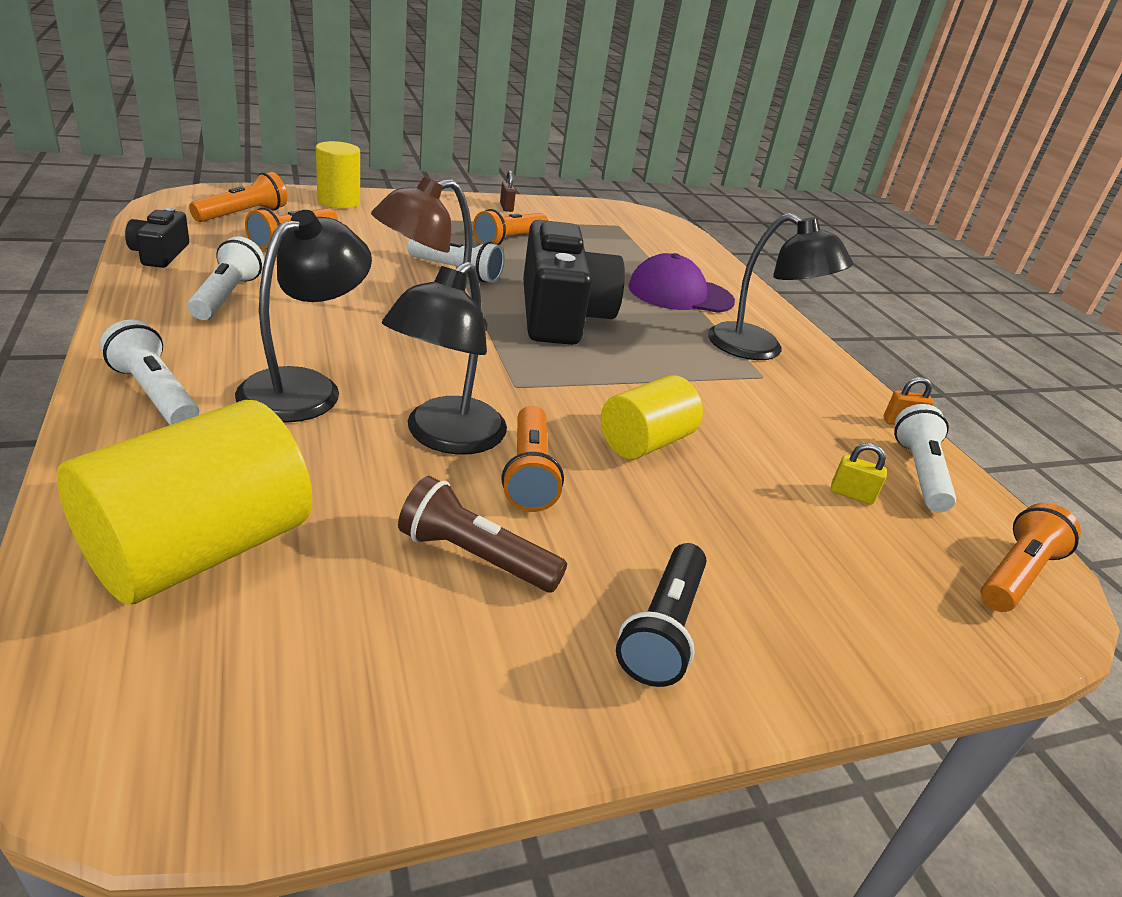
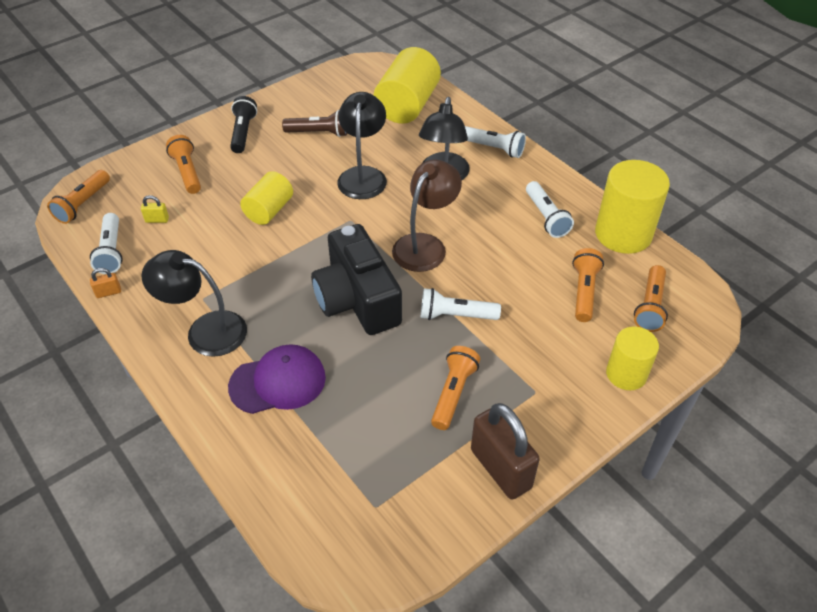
camera: 165 degrees right, 15 degrees up
black camera [125,208,189,268] -> yellow cylinder [595,160,670,254]
brown padlock [500,170,516,212] -> brown padlock [471,403,540,500], size x2.42
orange flashlight [502,406,564,512] -> orange flashlight moved to [166,135,201,194]

